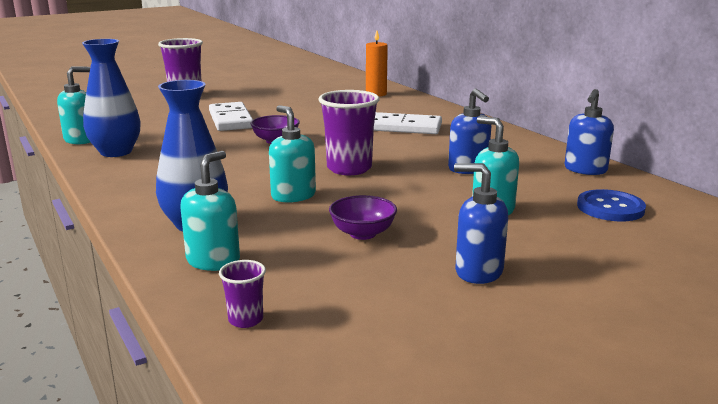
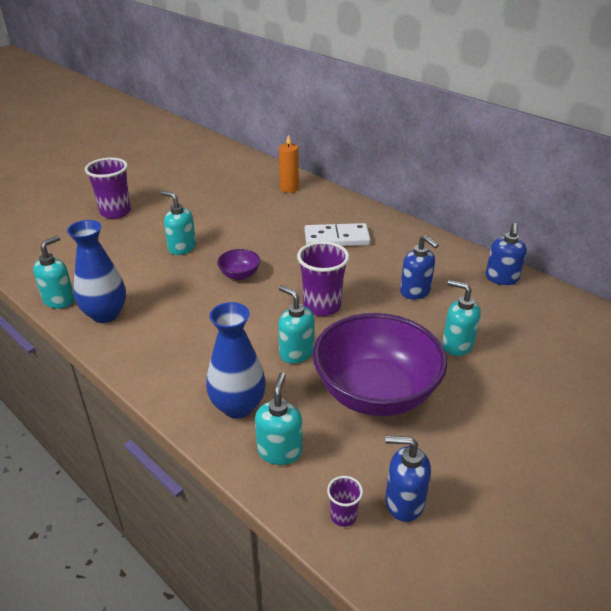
camera: 15 degrees left, 15 degrees up
white domino [209,102,253,131] -> turquoise soap dispenser [161,191,196,255]
purple bowl [329,195,397,240] -> purple bowl [313,313,447,416], size x2.38
blue soap dispenser [454,163,508,284] -> blue soap dispenser moved to [385,436,431,522]
blue button [577,189,646,221] -> none

